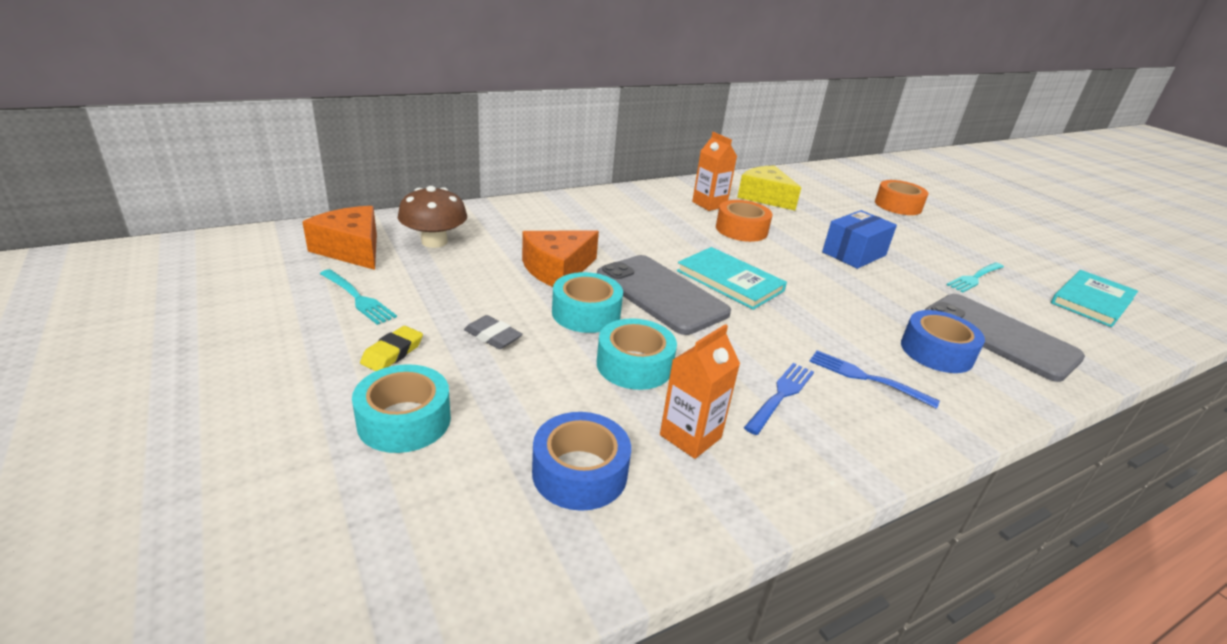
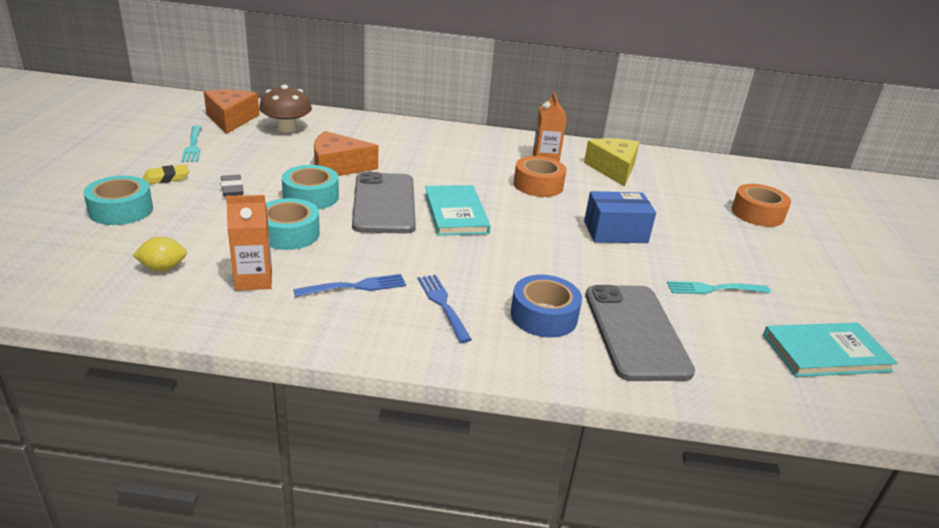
camera: 35 degrees right, 0 degrees up
blue tape [532,412,631,511] -> yellow lemon [133,236,187,271]

